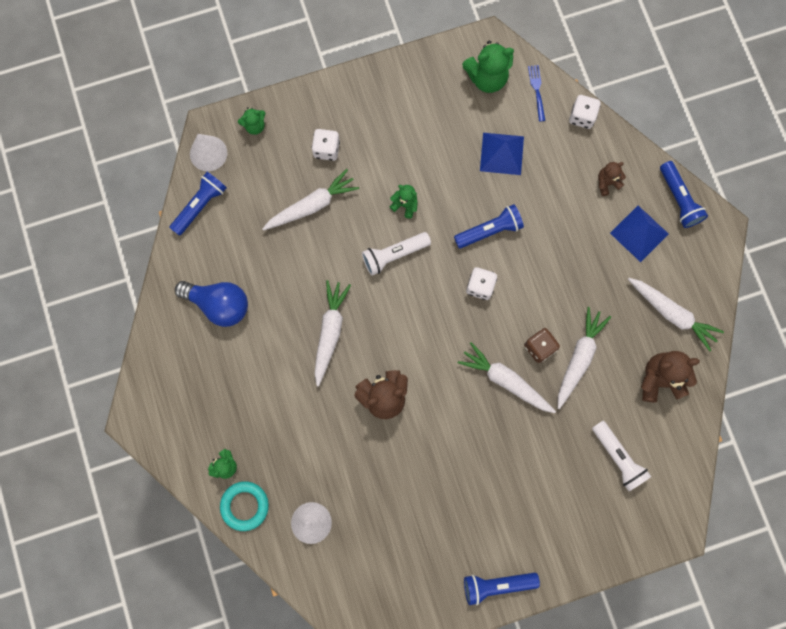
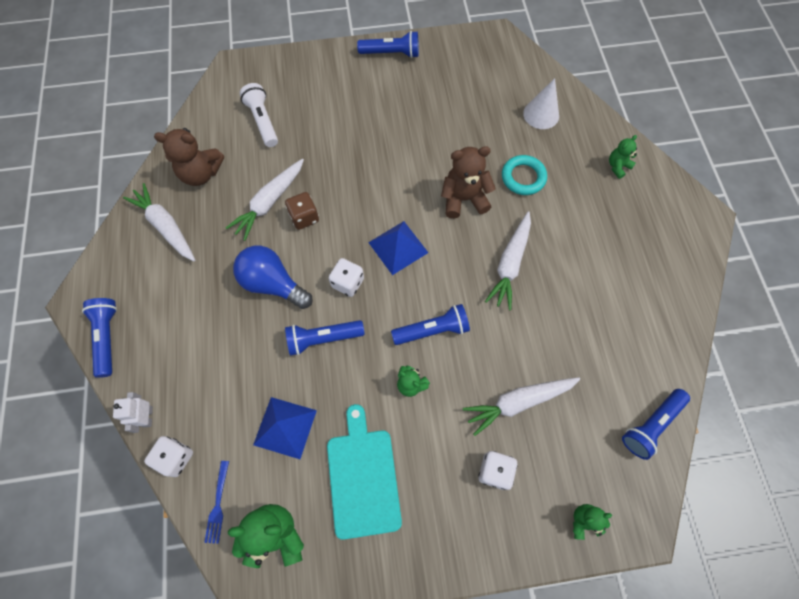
camera: 170 degrees left, 10 degrees down
blue light bulb [175,281,248,327] -> blue light bulb moved to [233,246,313,309]
white cone [190,134,227,172] -> none
turquoise ring [220,481,269,531] -> turquoise ring moved to [502,155,547,195]
white flashlight [362,232,431,276] -> blue flashlight [391,304,470,345]
white carrot [458,342,556,413] -> none
brown teddy bear [598,162,626,196] -> none
blue pyramid [610,206,668,262] -> blue pyramid moved to [368,221,428,275]
none -> white robot [113,392,153,433]
none -> turquoise cutting board [327,404,402,540]

